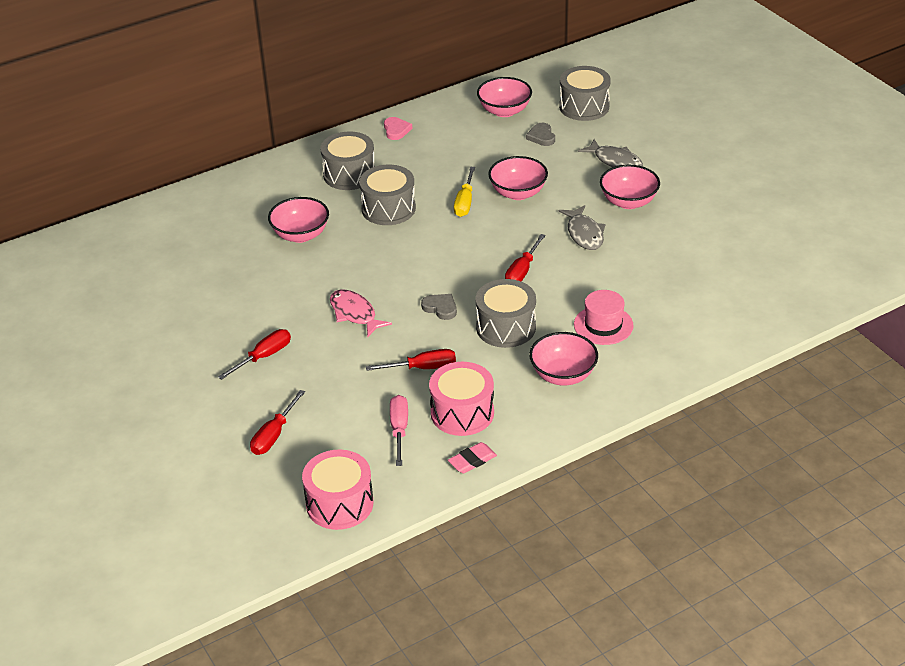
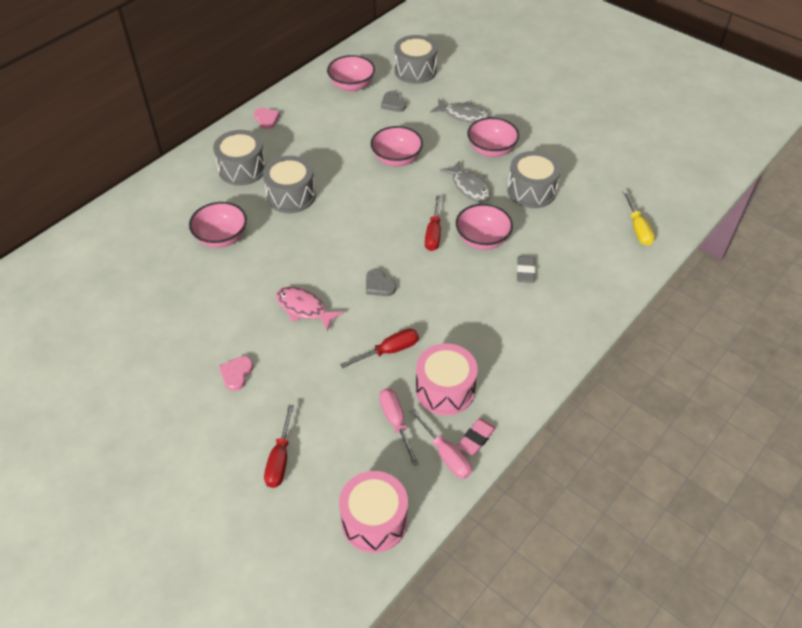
camera: 20 degrees left, 10 degrees up
red screwdriver [218,329,291,380] -> pink heart [219,356,253,391]
grey heart [421,294,457,320] -> grey heart turned 150 degrees counterclockwise [366,269,396,296]
yellow screwdriver [454,167,475,217] -> yellow screwdriver moved to [623,191,655,246]
grey drum [476,279,536,348] -> grey drum moved to [507,151,561,208]
pink bowl [529,332,598,386] -> pink bowl moved to [456,204,513,250]
pink hat [574,290,634,345] -> grey eraser [517,256,535,283]
none -> pink screwdriver [410,408,472,479]

